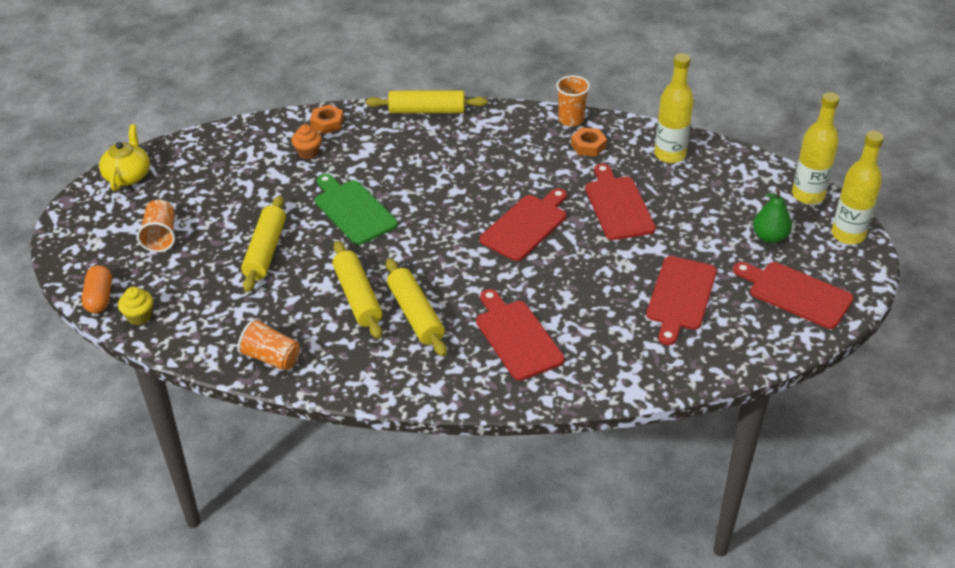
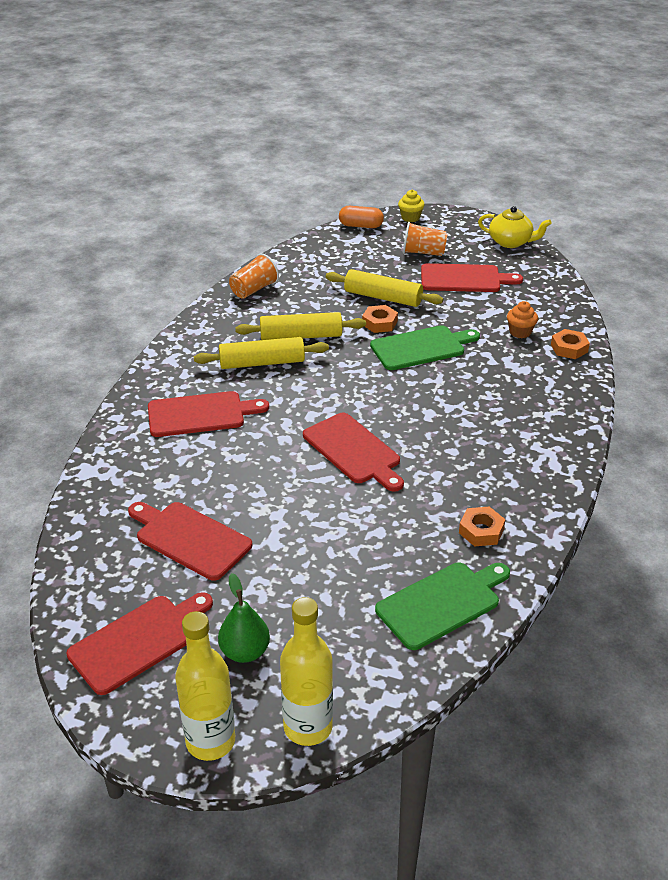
camera: 105 degrees right, 5 degrees down
yellow cupcake [118,287,153,325] -> yellow cupcake moved to [398,190,425,222]
yellow rolling pin [366,90,487,113] -> none
orange cup [556,75,590,126] -> none
red cutting board [585,163,656,240] -> red cutting board moved to [421,263,523,292]
yellow bottle [654,53,694,163] -> green cutting board [375,562,510,650]
none -> orange nut [362,305,398,333]

